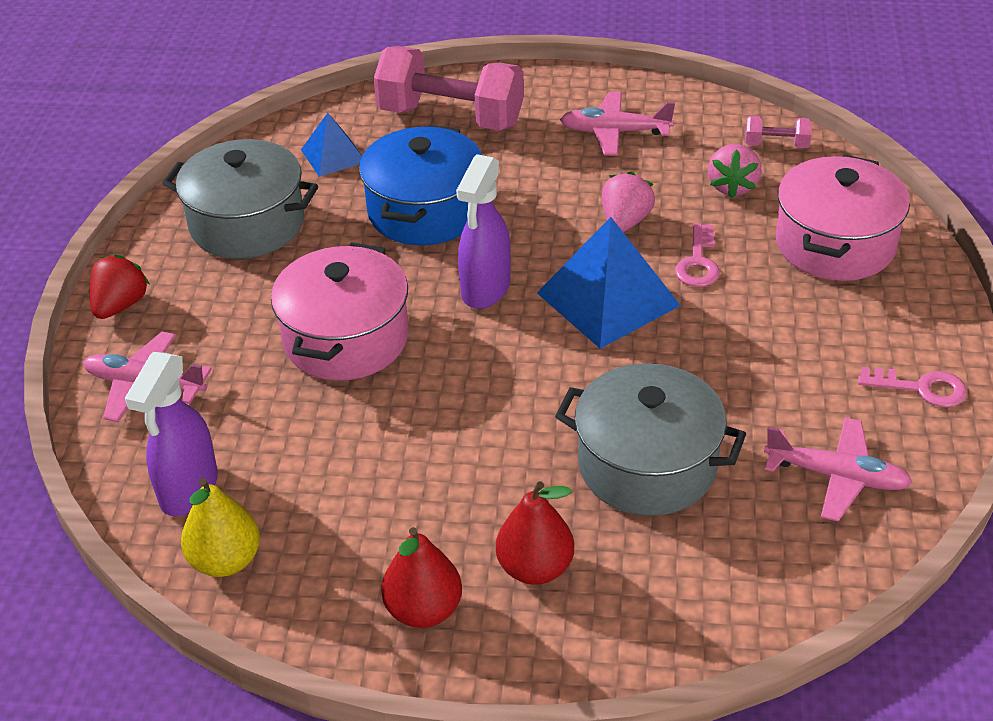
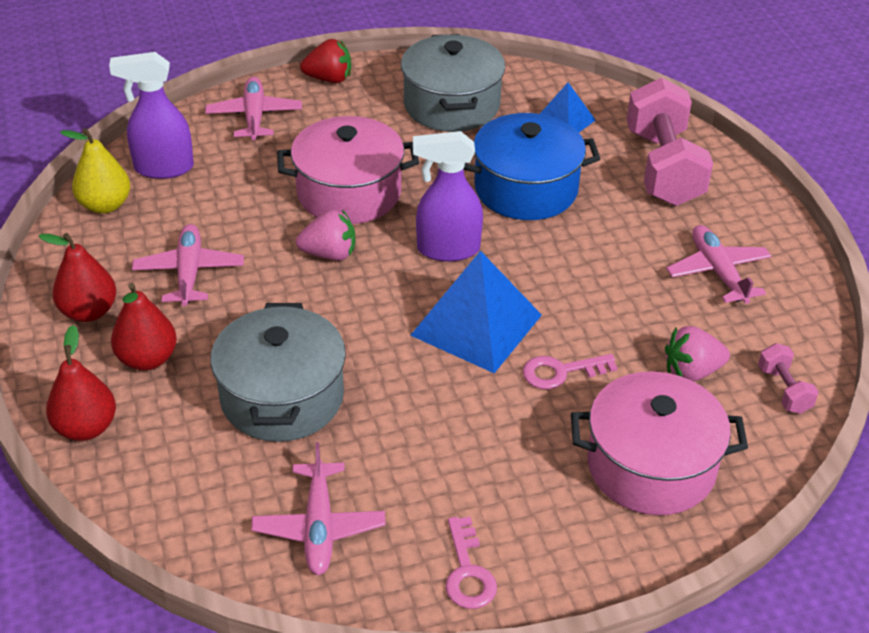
camera: 65 degrees right, 0 degrees up
pink strawberry [602,171,655,232] -> pink strawberry moved to [296,210,356,261]
none -> red pear [46,325,116,441]
none -> pink plane [132,224,244,306]

